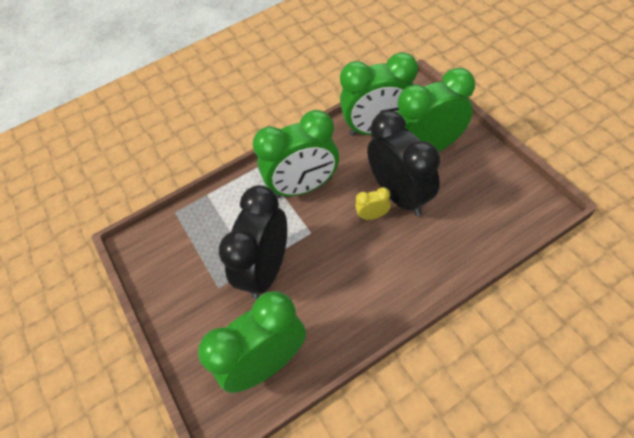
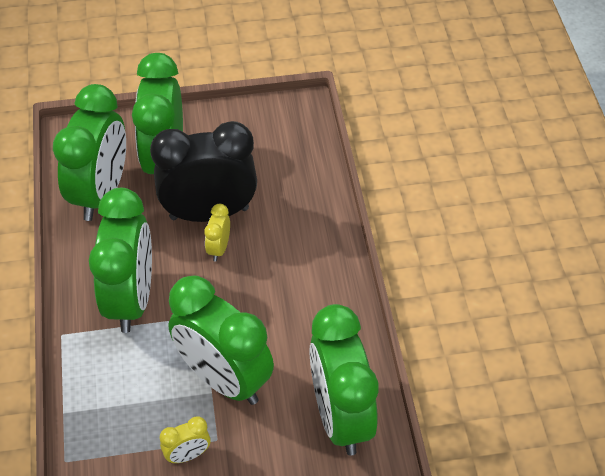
camera: 75 degrees left, 5 degrees down
black clock [219,185,287,299] -> green clock [168,276,274,405]
none -> yellow clock [160,416,211,463]

